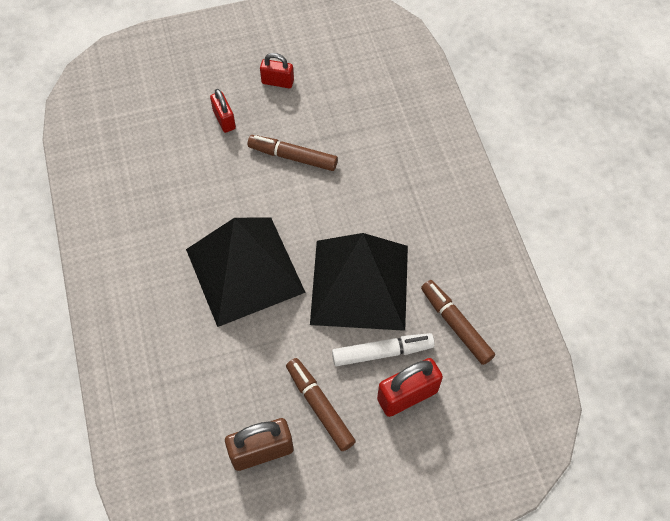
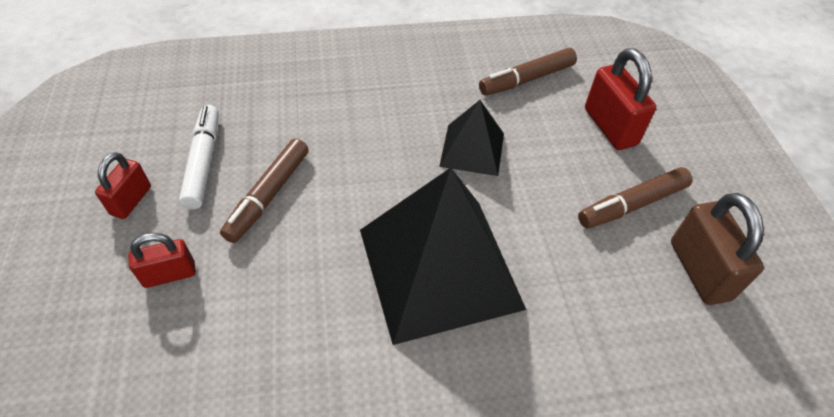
camera: 85 degrees left, 10 degrees down
black pyramid [310,233,408,331] -> black pyramid [439,100,504,176], size x0.51
white marker [332,333,435,366] -> white marker moved to [179,105,219,210]

